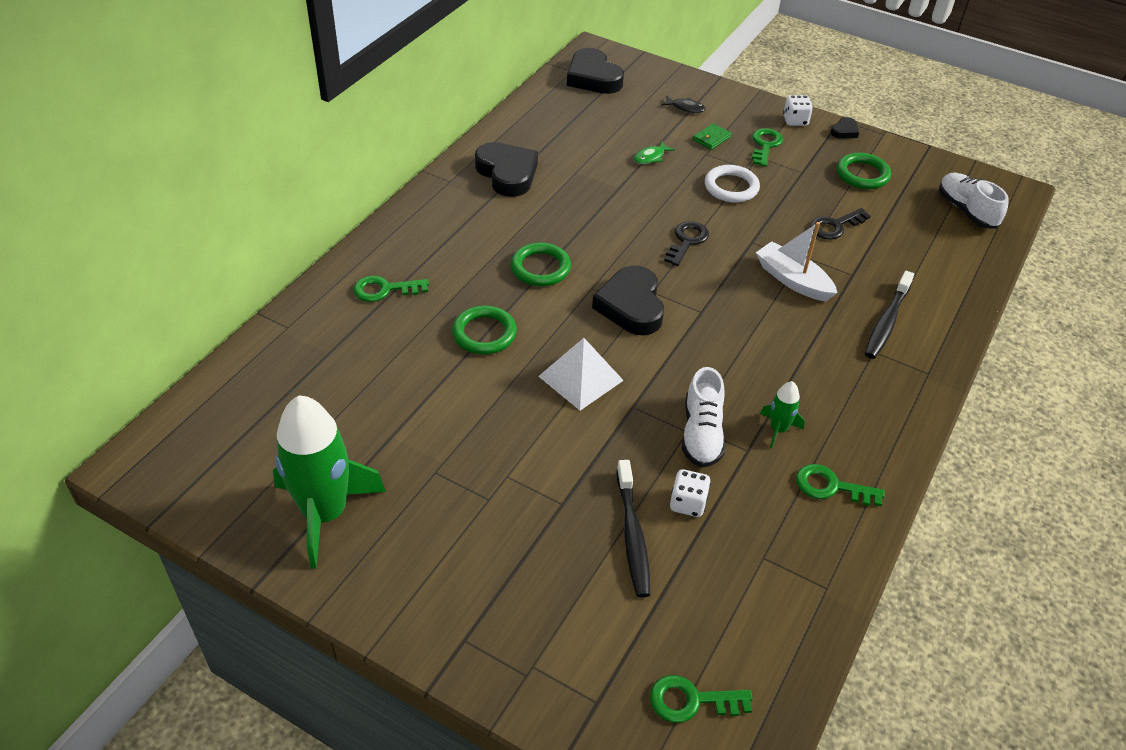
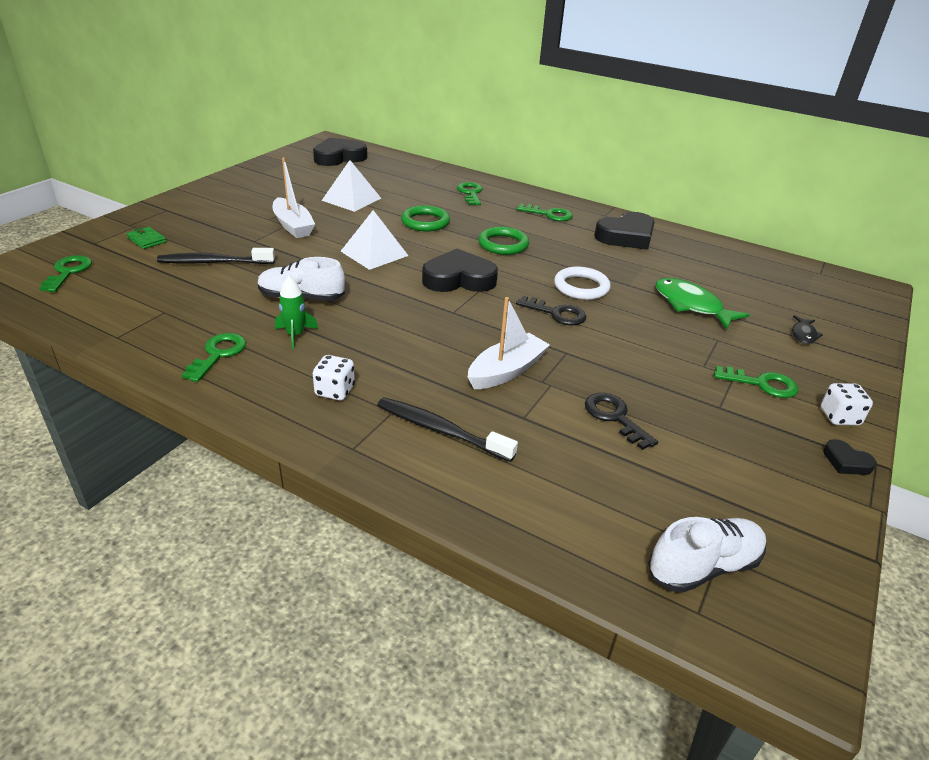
camera: 90 degrees right, 10 degrees down
green rocket [273,395,386,569] -> none
black heart [567,48,624,94] -> black heart moved to [313,137,367,166]
green fish [634,141,675,164] -> green fish [655,278,750,329], size x1.93
white dice [670,469,711,517] -> white dice moved to [313,355,355,400]
green wallet [693,123,731,150] -> green wallet moved to [127,227,166,249]
white ring [705,165,760,203] -> white ring moved to [554,267,611,300]
green ring [837,153,891,189] -> none
none -> white boat [272,158,315,238]
none -> white pyramid [322,160,381,212]
none -> green key [517,204,573,221]

